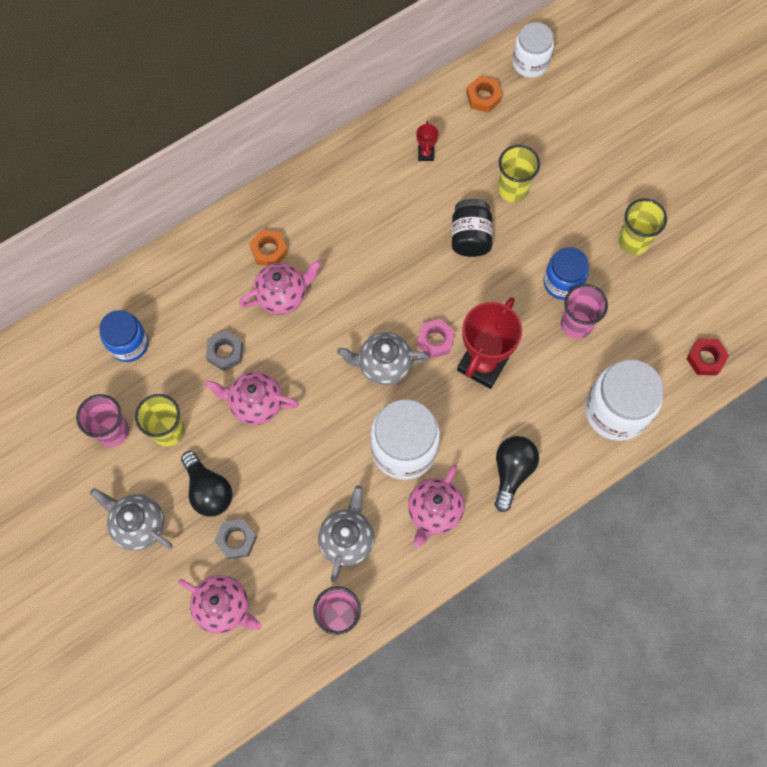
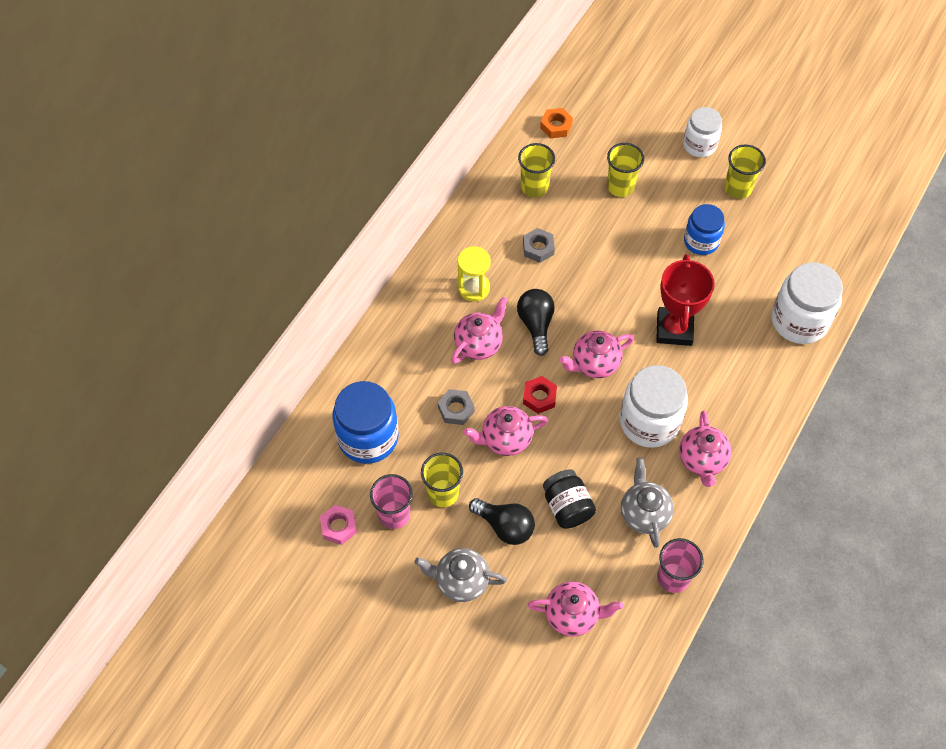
camera: 25 degrees left, 10 degrees down
blue jar [99,310,149,362] -> blue jar [332,381,398,464], size x1.57
grey nut [214,519,257,560] -> grey nut moved to [523,228,555,263]
orange nut [249,230,288,266] -> none
grey teapot [337,332,430,385] -> pink teapot [559,331,634,378]
red trophy [416,121,439,161] -> yellow cup [518,143,555,197]
pink nut [417,319,455,358] -> pink nut moved to [320,505,357,545]
black jar [452,199,493,257] -> black jar moved to [543,469,596,529]
black light bulb [495,436,539,512] -> black light bulb moved to [517,289,555,356]
white jar [512,22,554,78] -> white jar moved to [683,107,722,157]
pink cup [561,284,608,339] -> none
red nut [686,339,729,375] -> red nut moved to [523,376,557,414]
none -> yellow hourglass [458,246,491,302]

